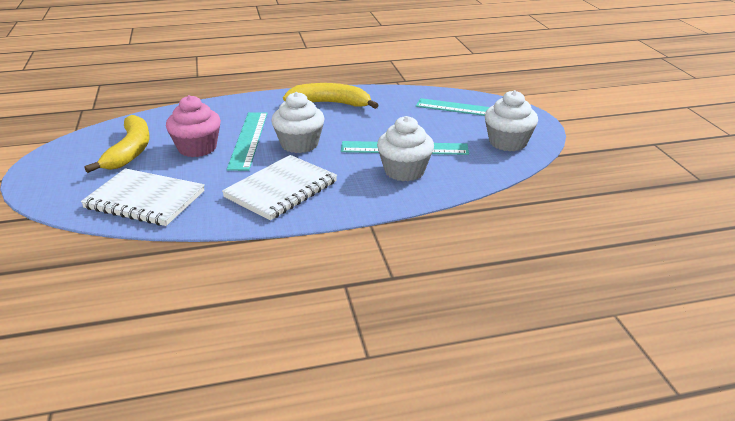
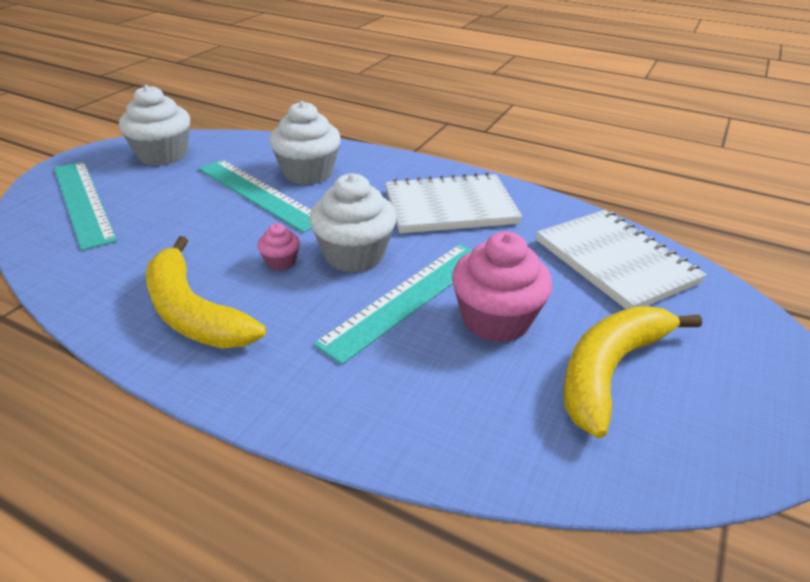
camera: 140 degrees left, 5 degrees up
none -> pink cupcake [257,223,300,271]

